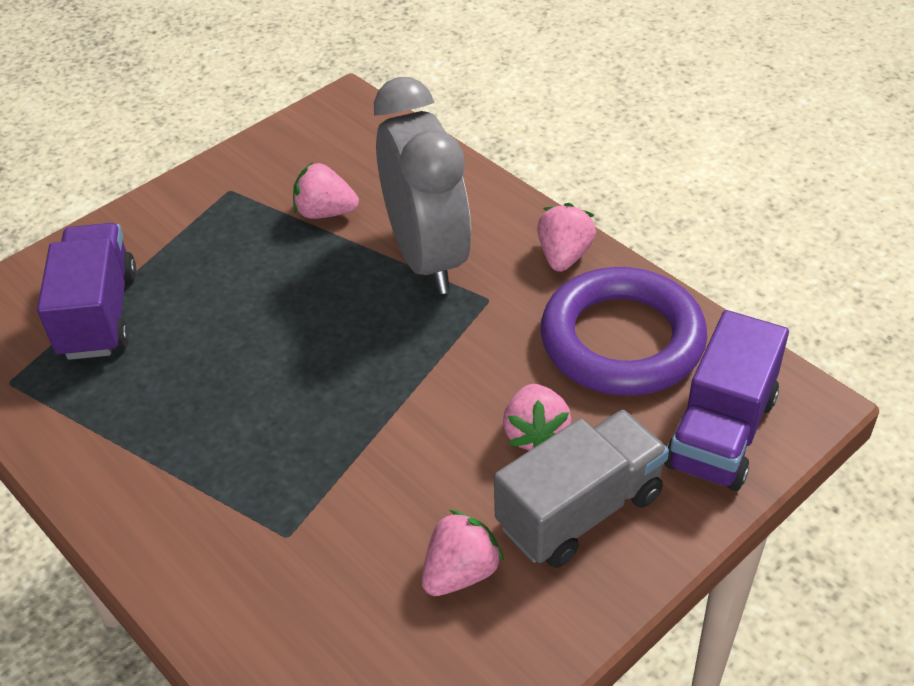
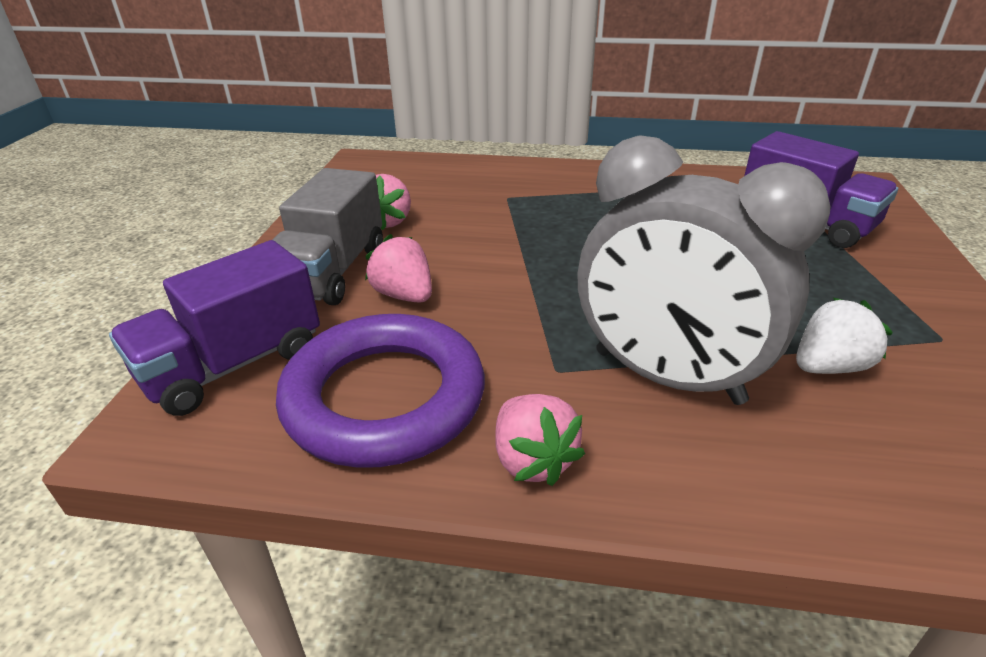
camera: 140 degrees right, 10 degrees down
pink strawberry [293,162,359,219] -> white strawberry [796,298,893,374]
purple truck [664,310,789,491] -> purple truck turned 120 degrees counterclockwise [109,240,320,416]

